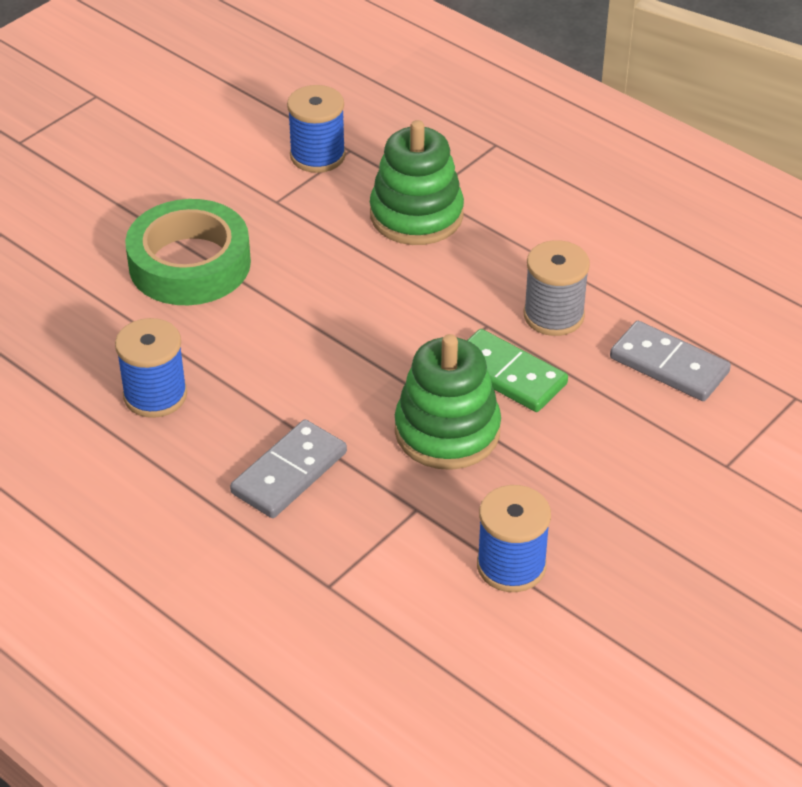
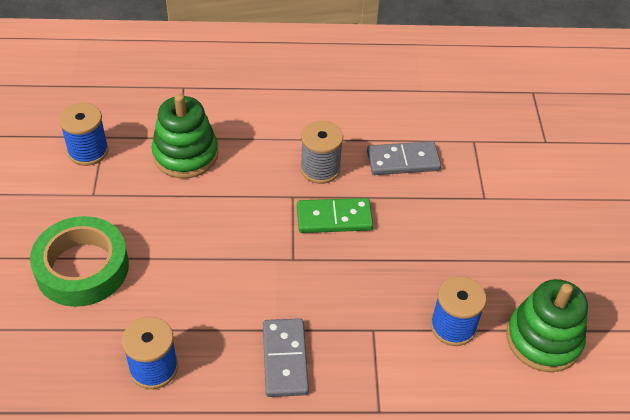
camera: 45 degrees left, 5 degrees up
green stacking toy [395,334,501,470] -> green stacking toy moved to [506,279,588,372]

